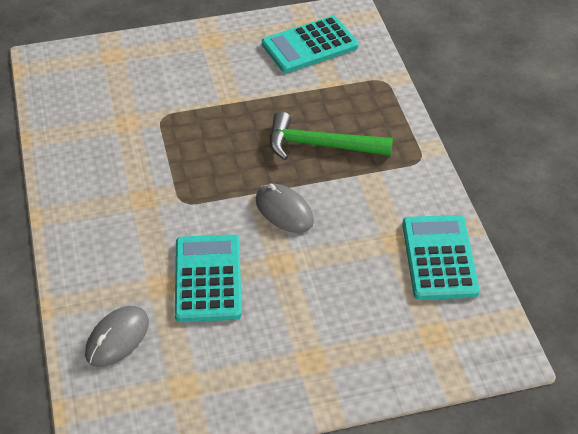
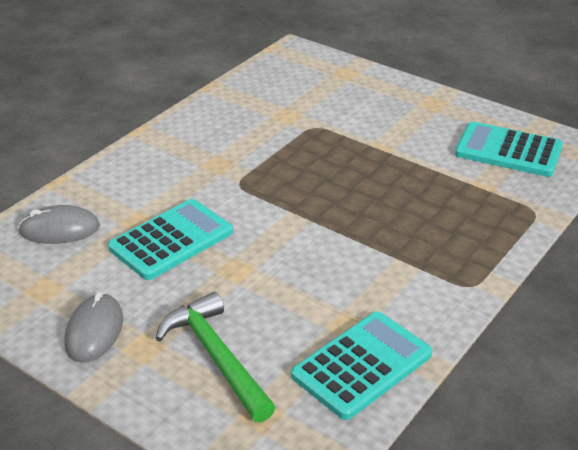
camera: 50 degrees right, 10 degrees down
grey mouse [256,184,314,233] -> grey mouse moved to [64,292,123,363]
green hammer [270,111,393,160] -> green hammer moved to [155,292,276,422]

